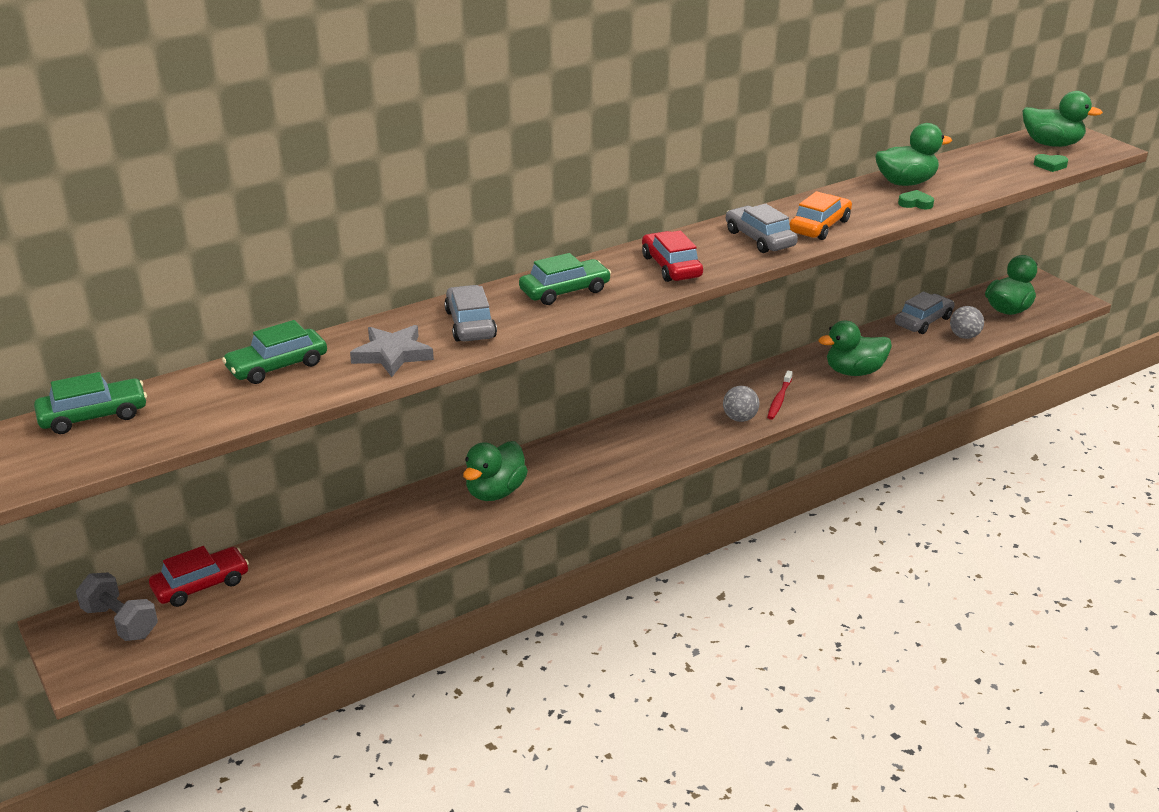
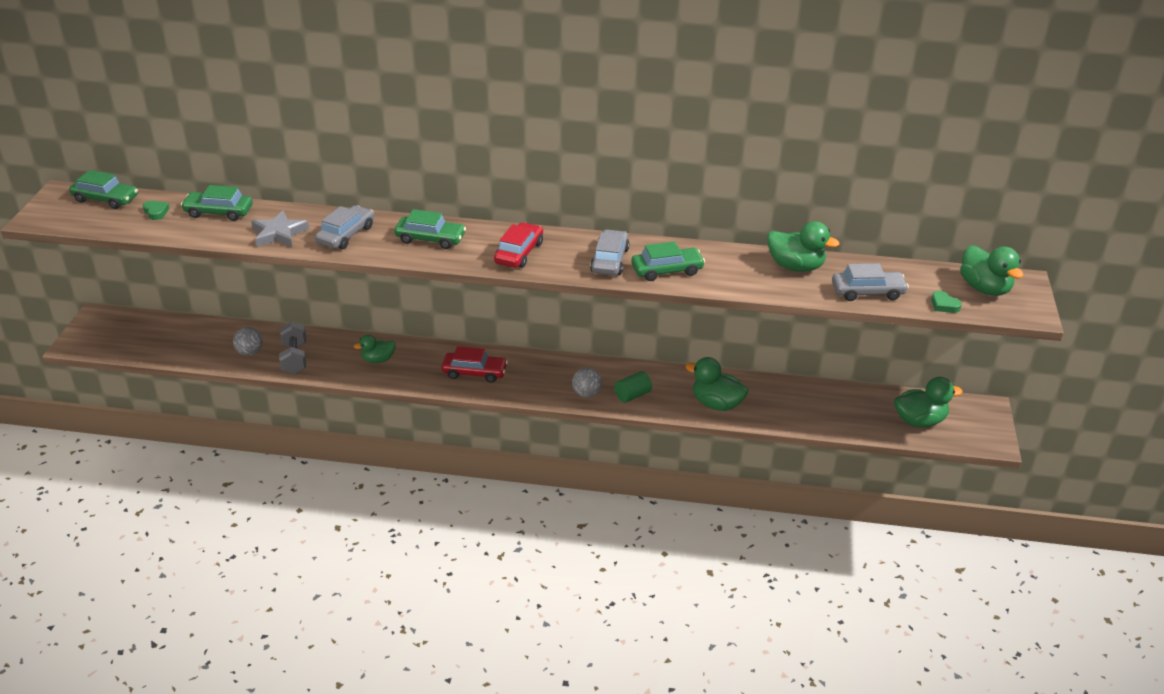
camera: 40 degrees right, 5 degrees up
grey dumbbell [76,573,158,641] -> grey dumbbell moved to [279,322,306,374]
red car [149,546,249,607] -> red car moved to [441,346,508,383]
green duck [463,441,528,501] -> green duck [354,335,396,363], size x0.64
red toothbrush [767,370,793,420] -> green cylinder [614,371,652,403]
orange car [790,191,852,240] -> green car [631,241,705,281]
grey car [895,291,955,334] -> grey car moved to [832,263,909,301]
green heart [898,190,934,209] -> green heart moved to [143,201,169,220]
grey ball [950,306,984,339] -> grey ball moved to [233,327,263,356]

